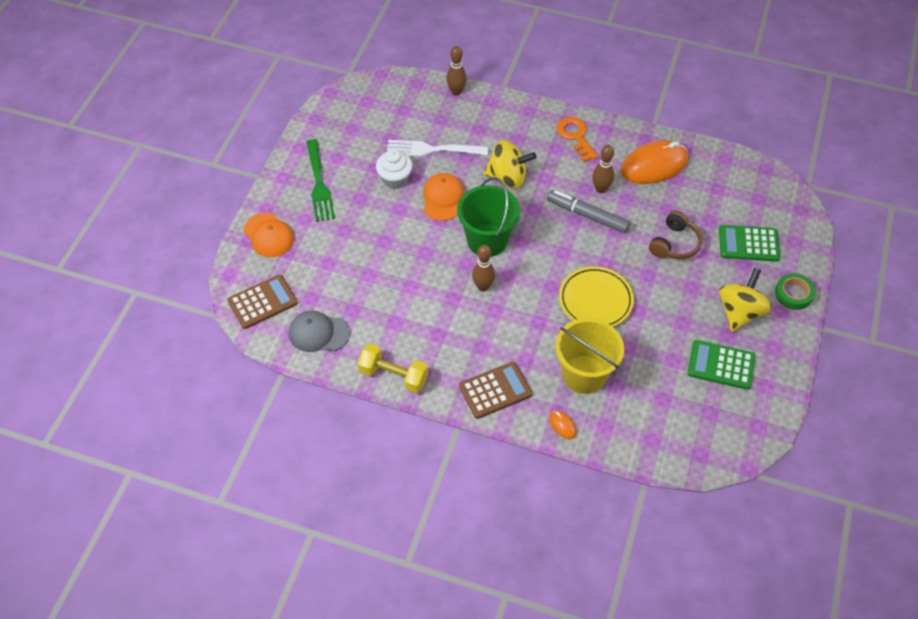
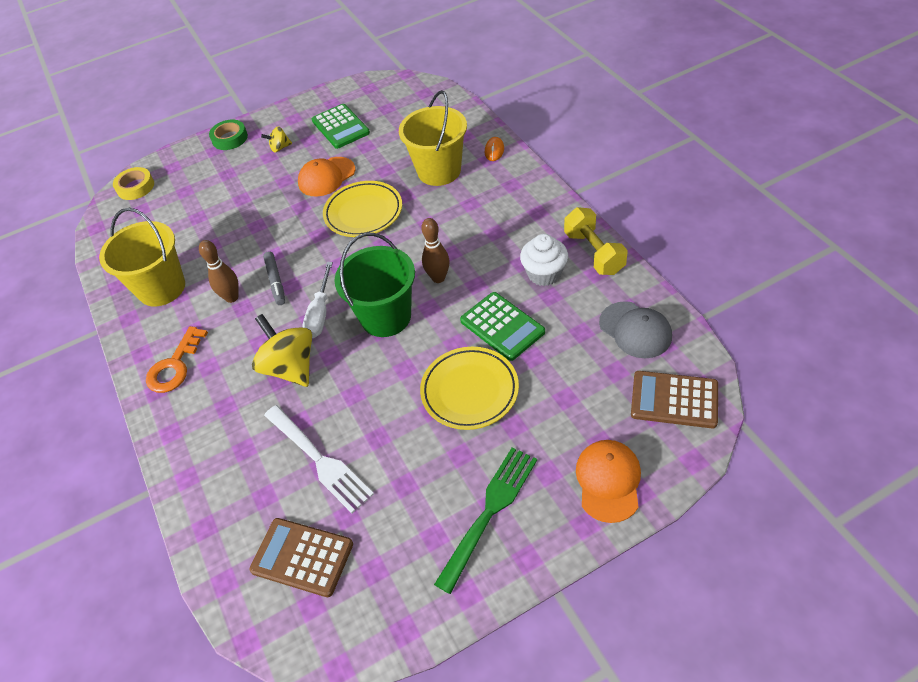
camera: 130 degrees left, 5 degrees down
white cupcake [376,149,413,189] -> white cupcake moved to [520,234,568,286]
orange cap [423,173,464,221] -> orange cap moved to [298,157,355,197]
brown bowling pin [446,46,467,96] -> none
brown calculator [459,362,532,419] -> brown calculator moved to [250,518,353,597]
grey marker [547,190,630,233] -> grey marker [263,251,285,305], size x0.66
orange mouse [621,140,688,184] -> yellow bucket [99,208,185,307]
brown headphones [649,210,703,260] -> none
green calculator [719,225,780,262] -> green calculator moved to [460,292,545,361]
yellow spinning top [719,268,772,332] -> yellow spinning top [261,126,292,152], size x0.49
none -> yellow tape [113,167,154,200]
none -> white screwdriver [303,262,333,338]
none -> yellow plate [420,347,519,430]

